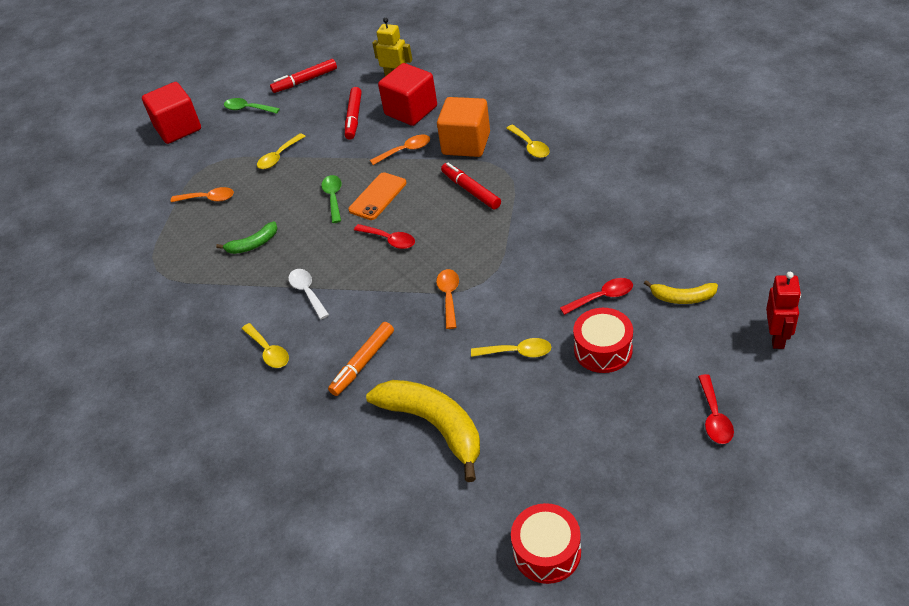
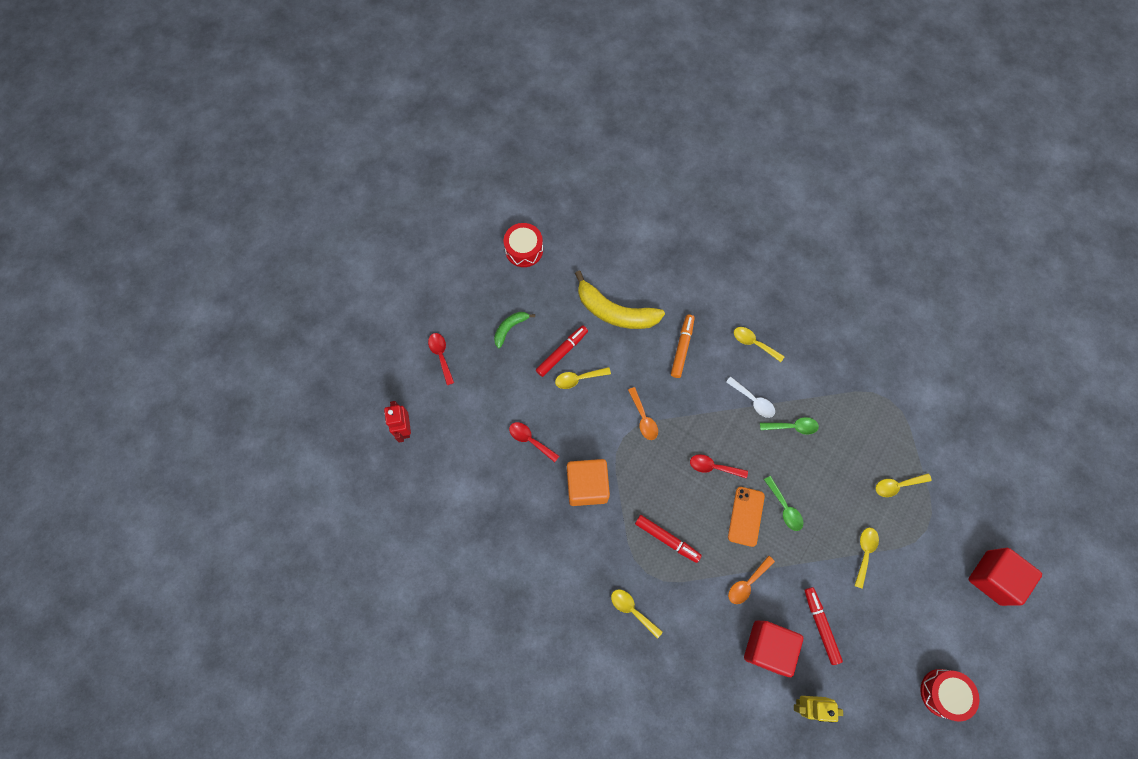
camera: 155 degrees right, 25 degrees up
orange spoon [171,187,234,202] -> yellow spoon [875,473,932,497]
green banana [216,221,277,254] -> green banana moved to [494,312,535,348]
green spoon [224,98,280,114] -> green spoon moved to [760,417,819,435]
red marker [270,59,337,93] -> red marker moved to [536,325,588,377]
orange cube [437,97,490,157] -> orange cube moved to [567,459,610,506]
red spoon [560,278,633,315] -> red spoon turned 75 degrees clockwise [509,422,559,462]
red drum [573,308,633,373] -> red drum moved to [920,669,979,722]
yellow banana [644,280,718,304] -> none

